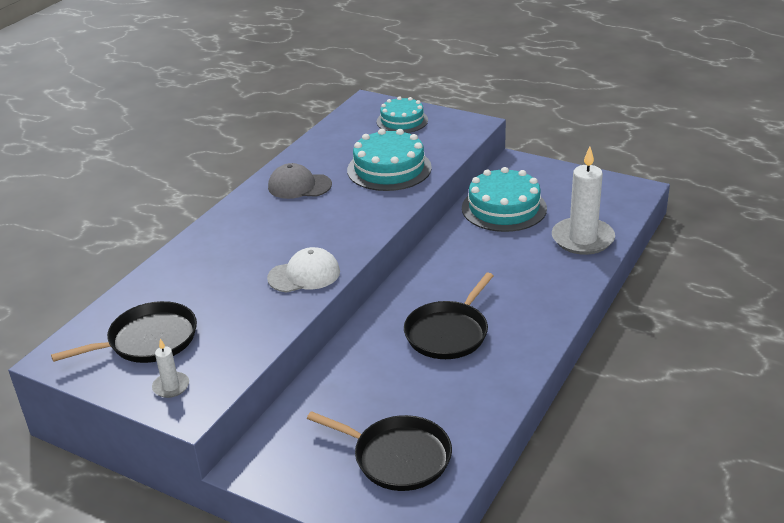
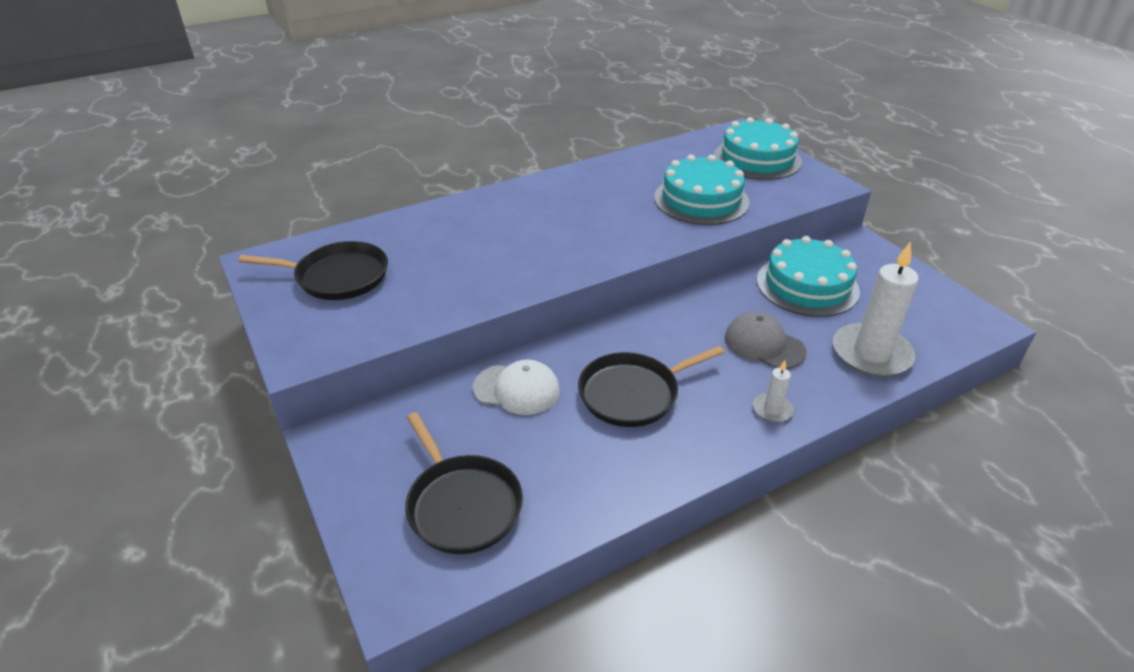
camera: 30 degrees right, 5 degrees up
white candle [152,339,189,398] -> white candle moved to [753,360,794,422]
white cap [267,247,340,293] -> white cap moved to [473,360,560,415]
grey cap [268,163,332,199] -> grey cap moved to [725,312,806,369]
turquoise cake [377,96,428,133] -> turquoise cake [714,117,802,180], size x1.51

